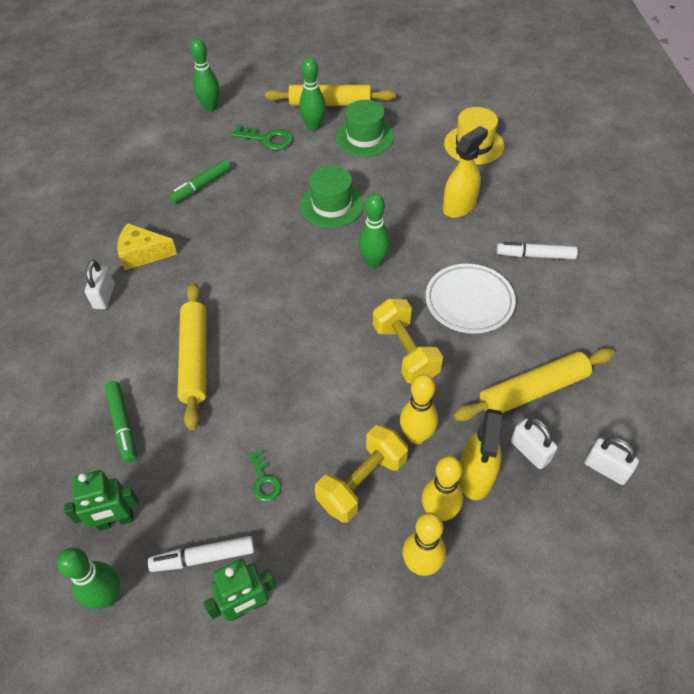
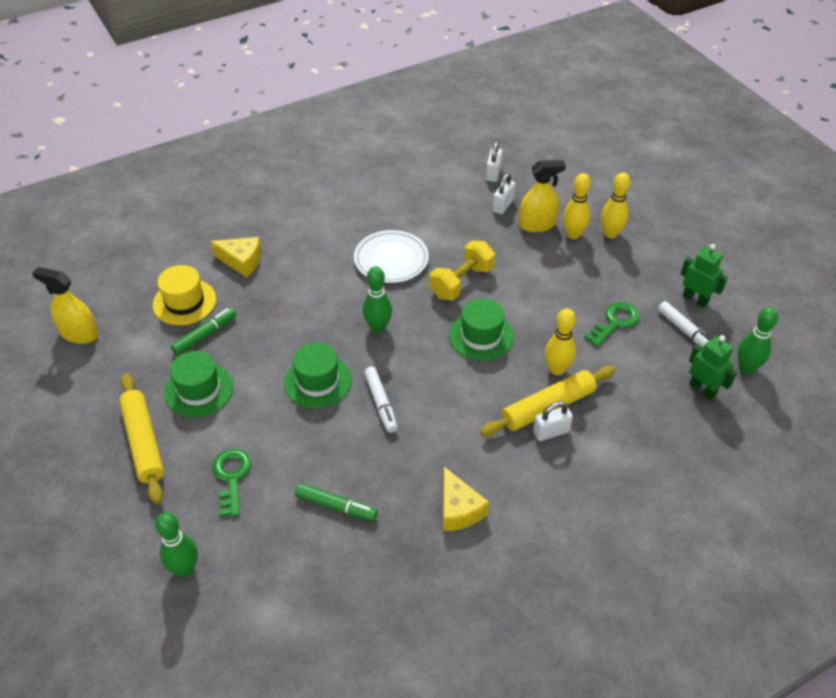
camera: 115 degrees left, 5 degrees down
white padlock [85,260,115,309] -> white padlock moved to [533,401,573,441]
green marker [105,381,137,463] -> green marker moved to [171,308,236,355]
green key [248,450,281,502] -> green key [584,302,639,347], size x1.58
green bowling pin [299,57,326,131] -> none
yellow dumbbell [315,425,408,523] -> none
yellow bowling pin [400,374,438,444] -> yellow bowling pin moved to [545,308,576,375]
yellow spray bottle [443,126,488,218] -> yellow spray bottle moved to [32,267,98,344]
yellow rolling pin [453,348,615,421] -> none
white marker [497,242,578,259] -> white marker moved to [364,367,398,433]
none -> yellow cheese [211,237,261,277]
none -> green hat [449,298,514,361]

